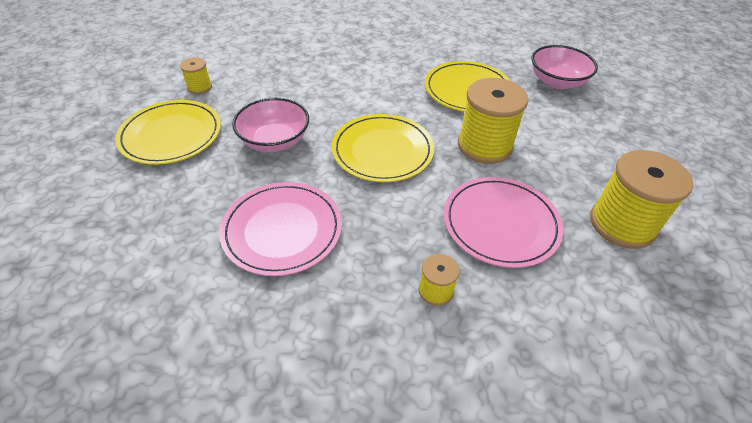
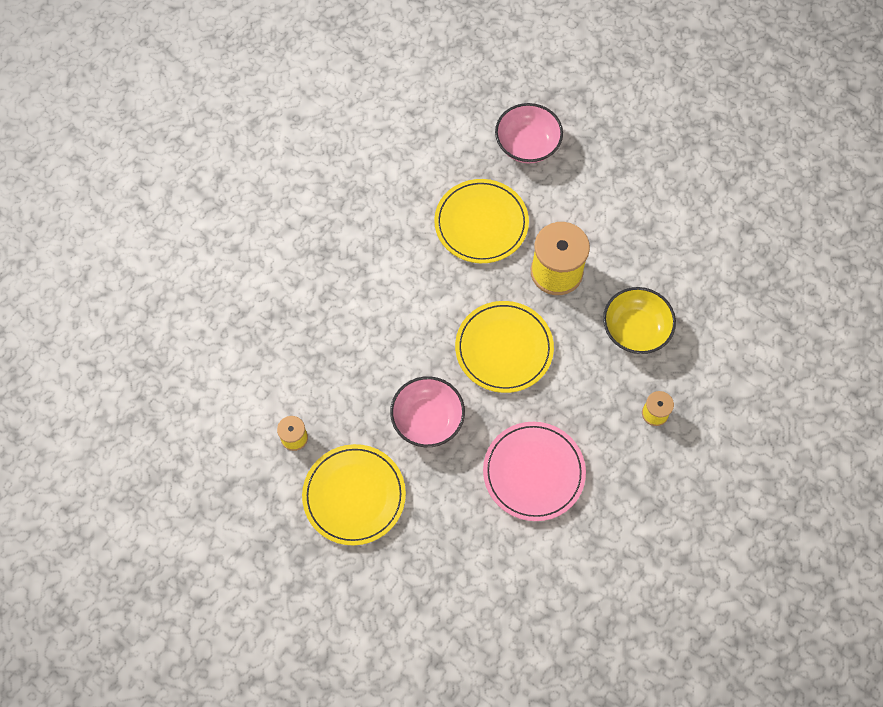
camera: 50 degrees left, 20 degrees up
pink plate [444,177,564,268] -> yellow bowl [603,287,676,354]
yellow spool [590,150,693,249] -> none

